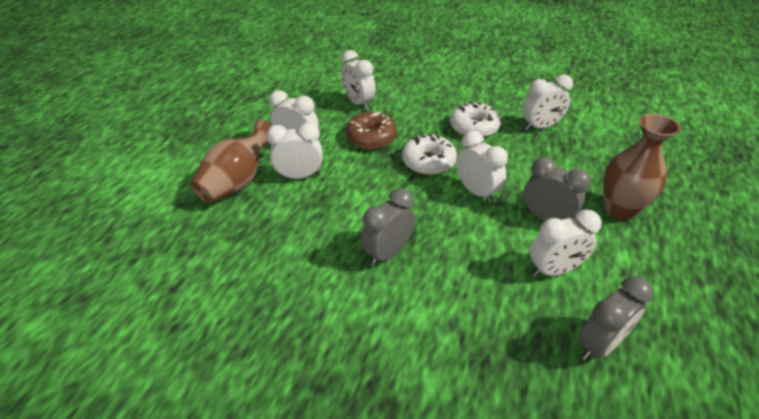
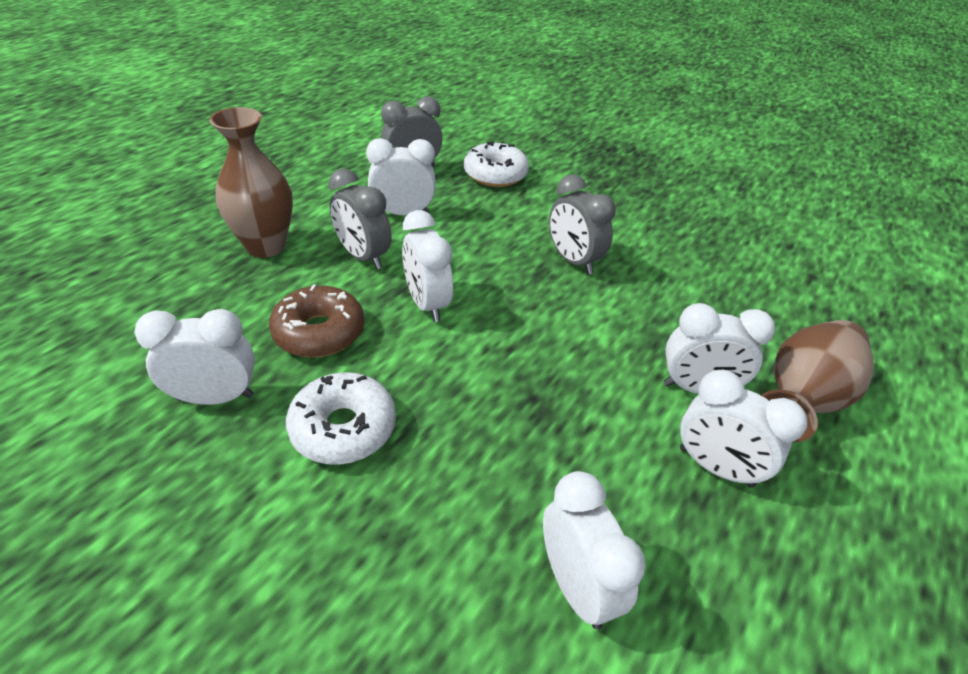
camera: 170 degrees left, 0 degrees up
brown donut [346,111,397,149] -> brown donut moved to [269,284,364,357]
grey clock [361,188,415,266] -> grey clock turned 90 degrees clockwise [549,174,615,275]
white donut [402,134,457,175] -> white donut moved to [464,141,529,187]

